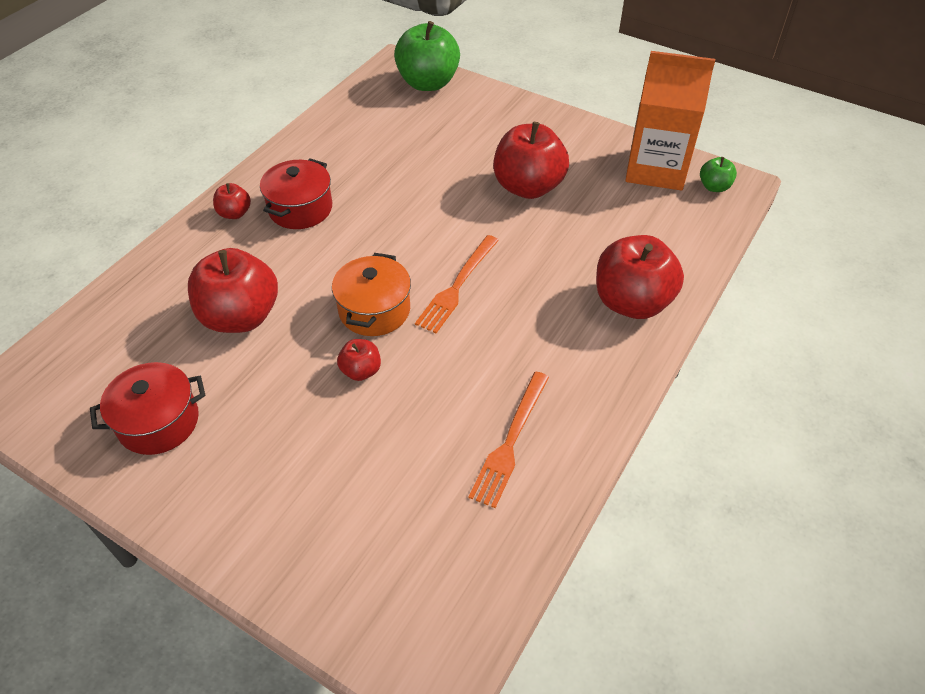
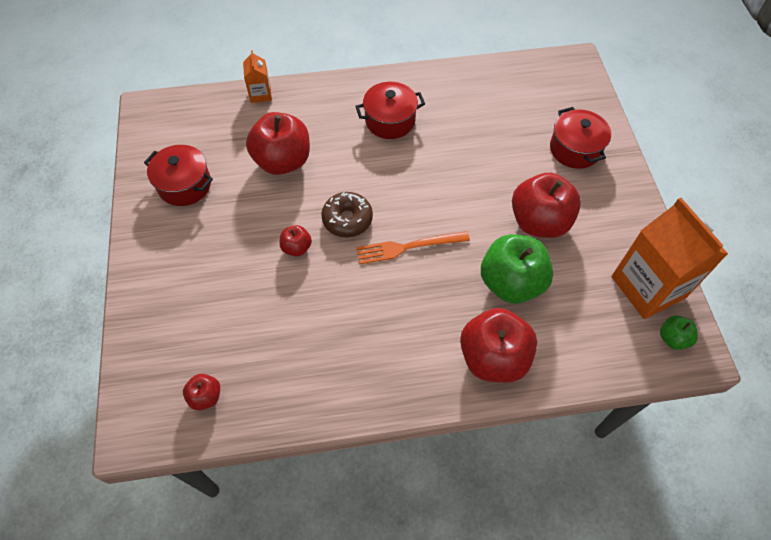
camera: 50 degrees right, 10 degrees up
red apple [213,183,251,219] -> red apple moved to [183,374,220,410]
orange pot [332,253,411,336] -> brown donut [321,192,373,237]
green apple [394,21,460,91] -> green apple moved to [481,234,553,304]
orange fork [469,372,549,508] -> none
none -> orange carton [243,50,272,103]
none -> red pot [550,107,611,169]

